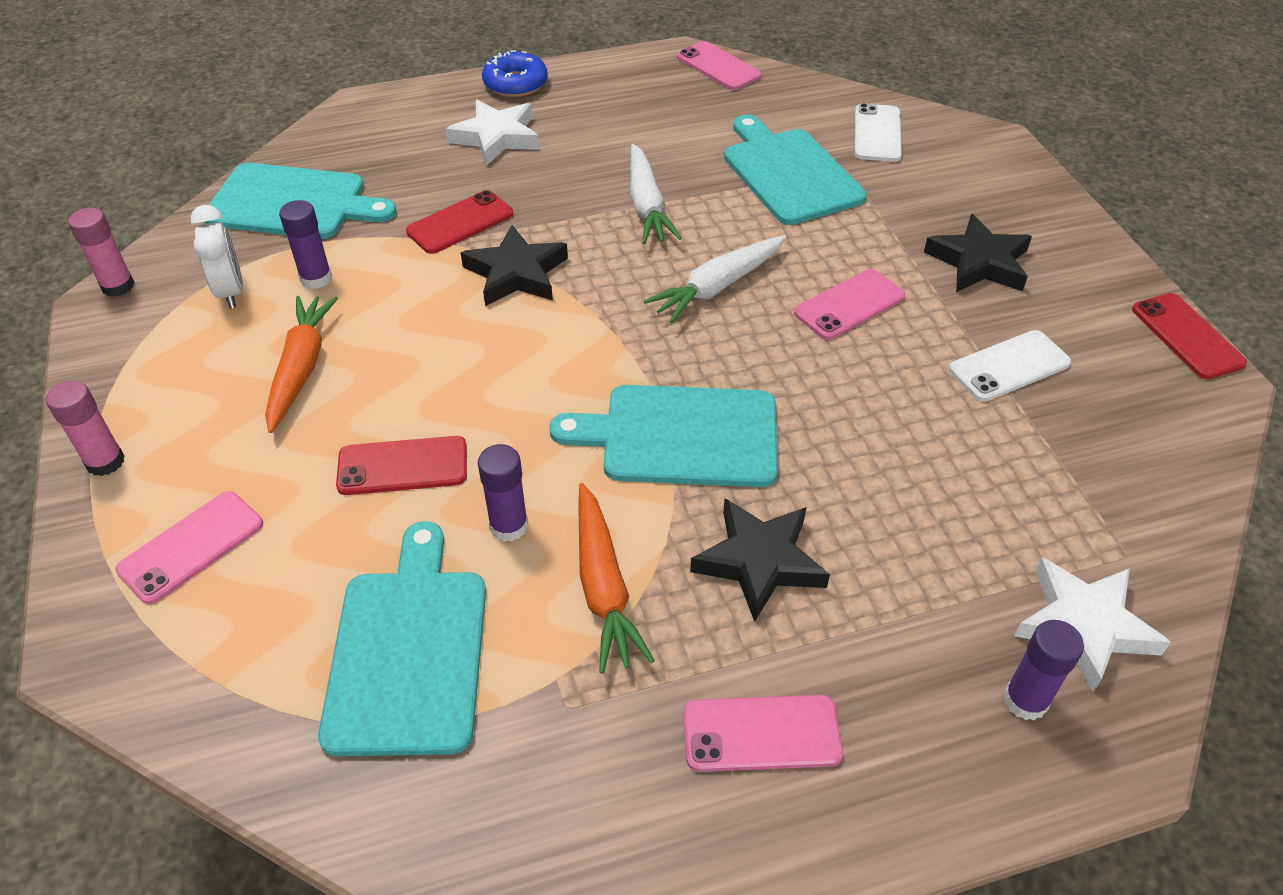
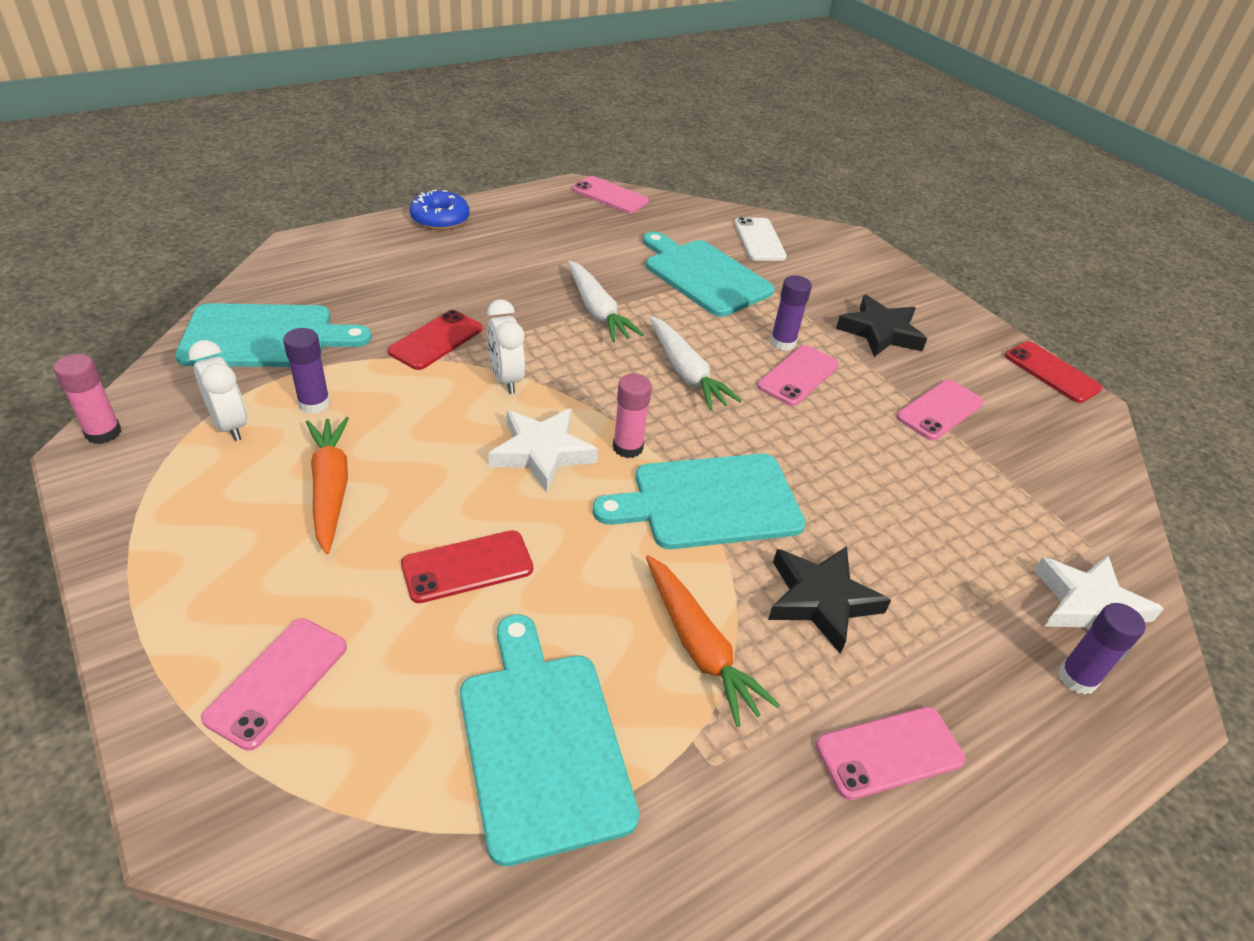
camera: 20 degrees left, 5 degrees down
pink glue stick [46,380,124,476] -> pink glue stick moved to [613,374,652,458]
white star [446,100,540,166] -> white star moved to [489,408,598,493]
black star [460,225,568,306] -> white clock [487,299,525,394]
purple glue stick [478,444,528,542] -> purple glue stick moved to [770,275,812,351]
white carrot [644,235,786,323] -> white carrot turned 60 degrees counterclockwise [649,316,742,410]
white phone [949,330,1071,402] -> pink phone [896,380,984,441]

